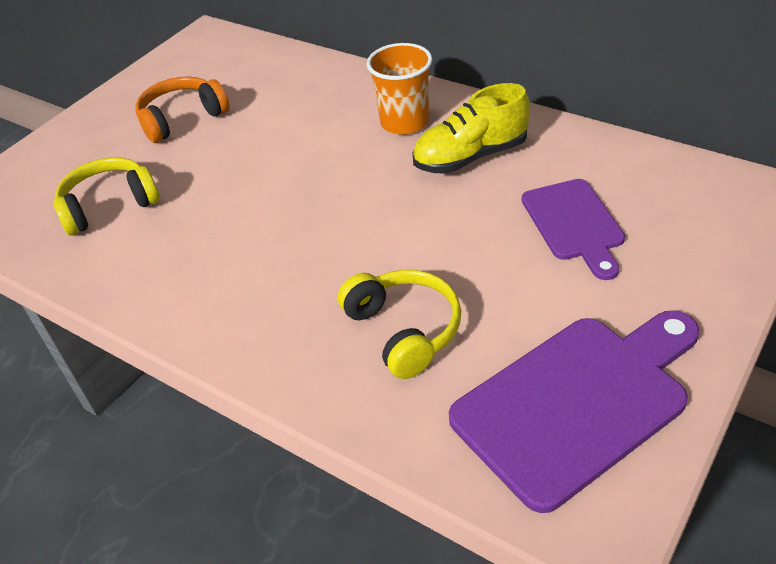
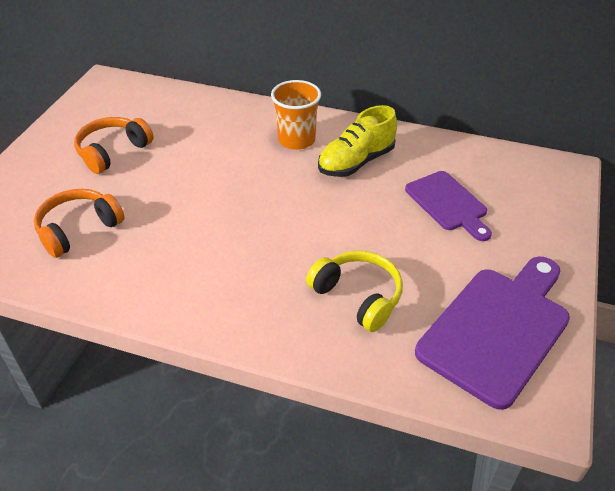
camera: 20 degrees left, 0 degrees up
yellow headphones [53,157,160,235] -> orange headphones [34,189,125,258]

